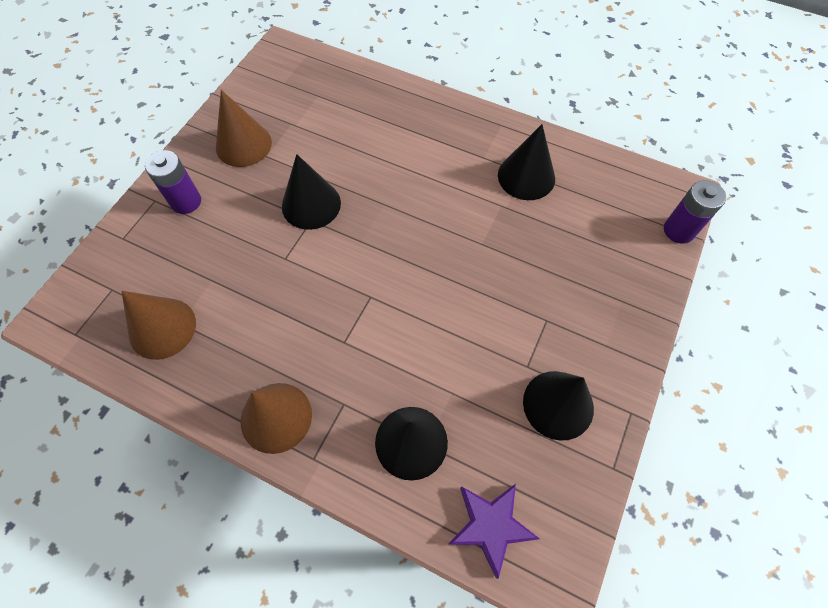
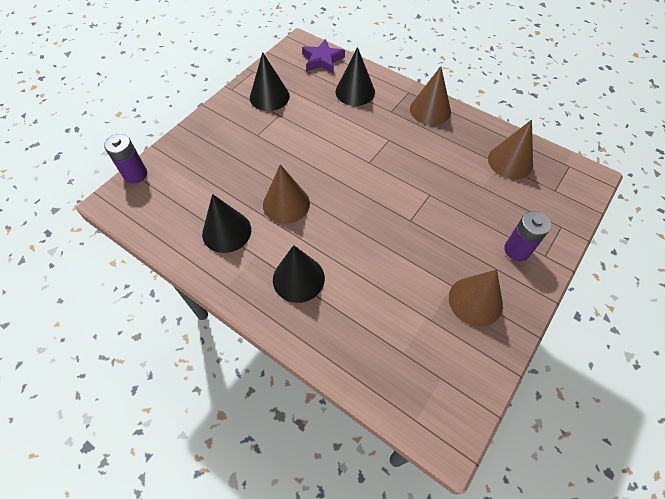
camera: 170 degrees left, 5 degrees down
black cone [282,154,341,230] -> black cone moved to [273,245,325,303]
none -> brown cone [263,164,310,224]

